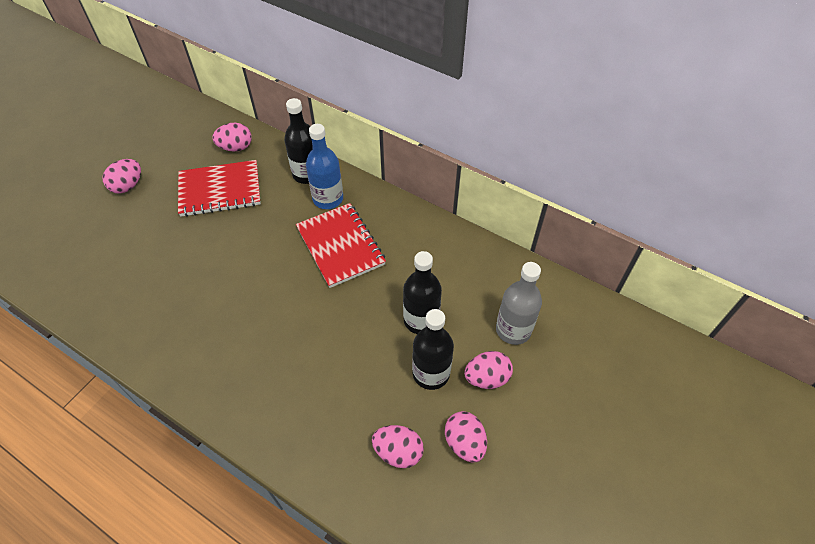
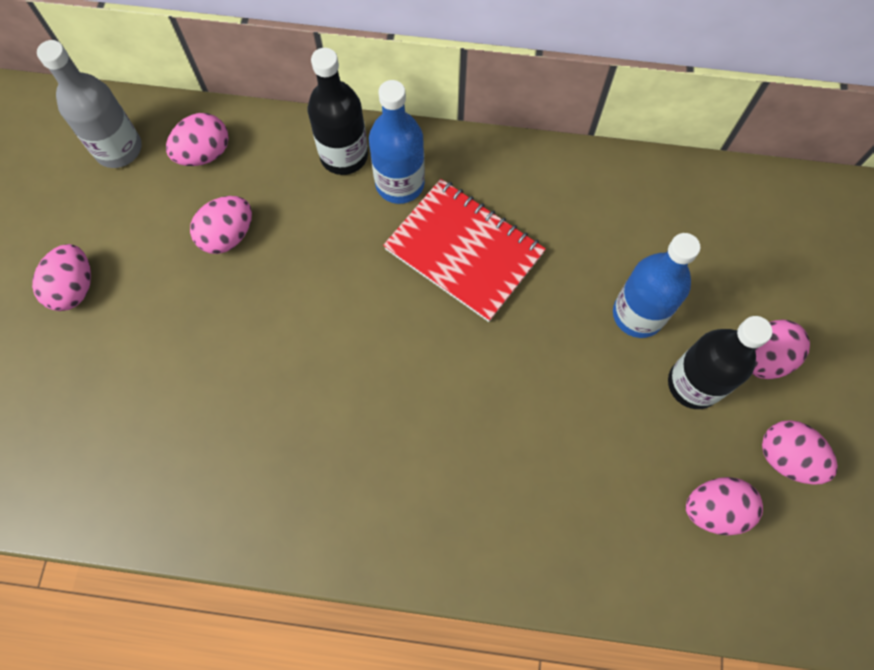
camera: 25 degrees left, 15 degrees up
red notebook [178,160,261,217] -> pink egg [190,196,252,254]
black bottle [403,251,442,334] -> blue bottle [613,233,700,338]
grey bottle [496,262,542,345] -> grey bottle moved to [37,40,142,168]

